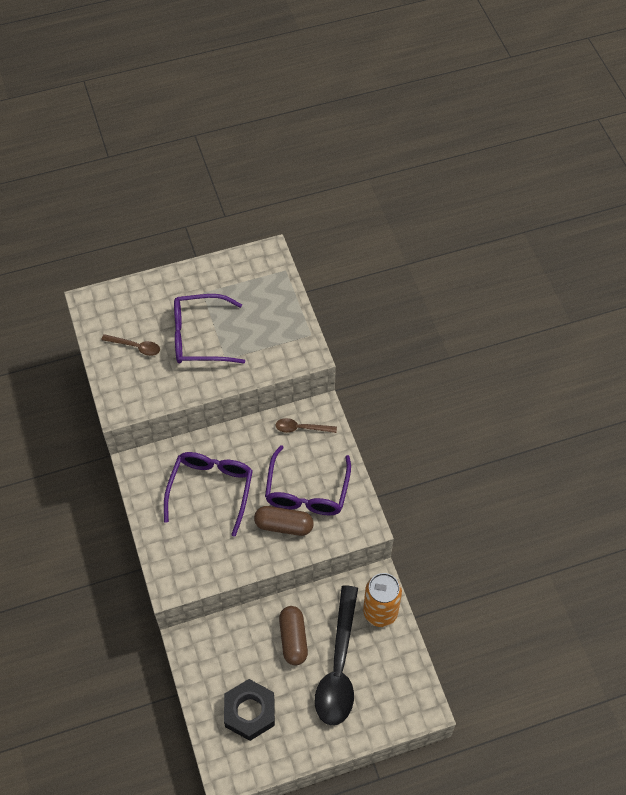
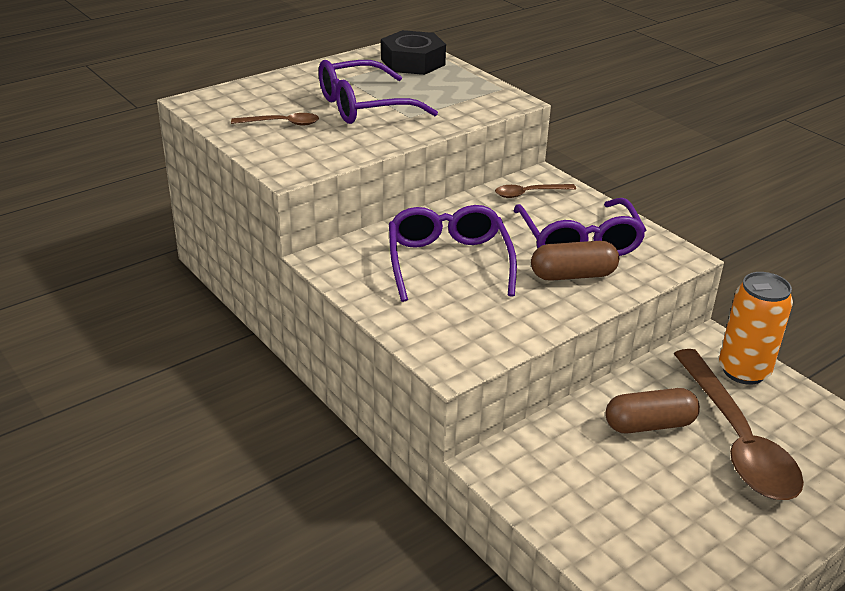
camera: 20 degrees left, 25 degrees down
black nut [224,679,275,741] -> black nut moved to [381,30,446,75]
brown capsule [279,606,308,665] -> brown capsule turned 75 degrees counterclockwise [605,388,700,433]
black spoon [315,585,358,725] -> brown spoon [674,349,804,500]

